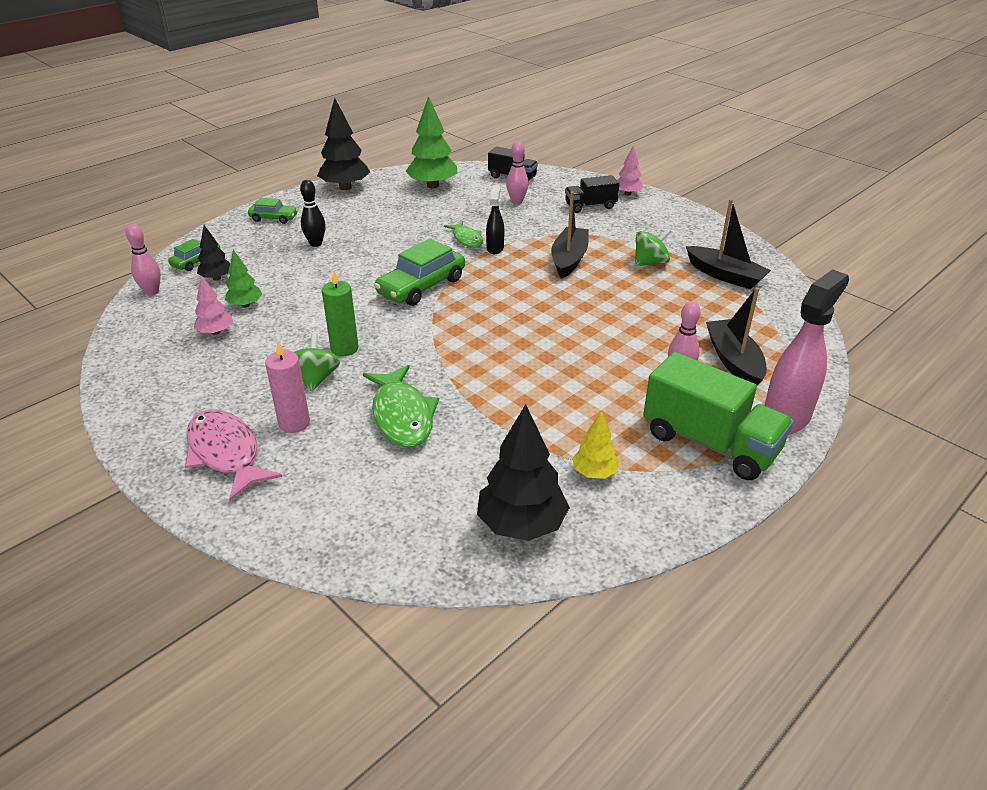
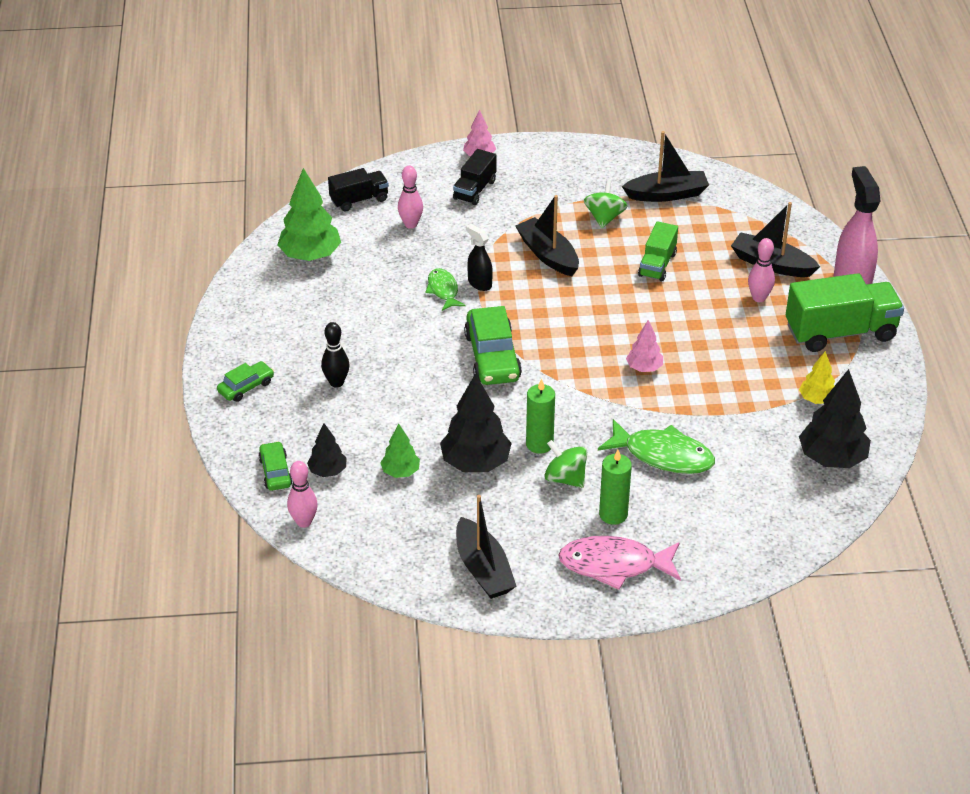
camera: 50 degrees left, 5 degrees up
pink tree [194,275,233,335] -> pink tree moved to [626,320,663,372]
pink candle [265,341,310,433] -> green candle [599,450,632,525]
black tree [317,98,370,190] -> black tree moved to [440,374,512,472]
green fish [444,221,483,248] -> green fish turned 120 degrees counterclockwise [426,268,466,311]
none -> black boat [456,495,517,599]
none -> green truck [638,221,678,281]

